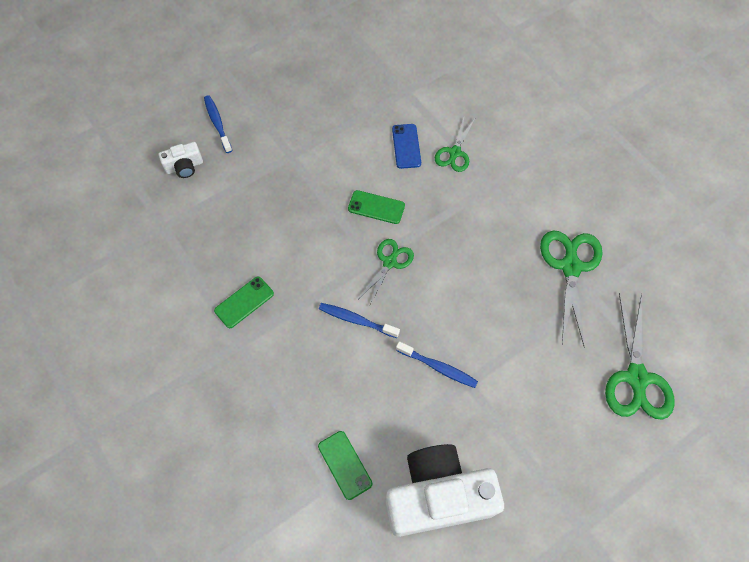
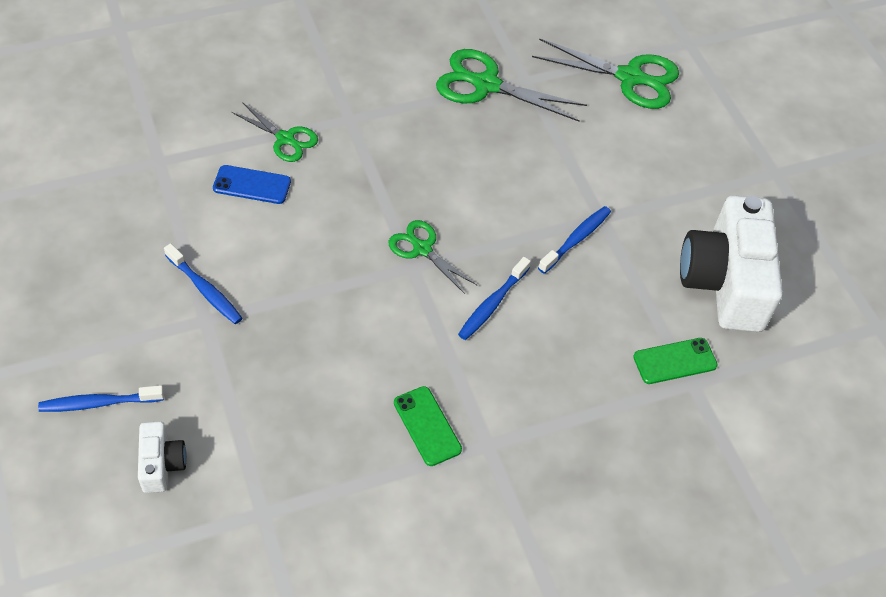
camera: 80 degrees left, 10 degrees down
green phone [348,190,405,224] -> none
none -> blue toothbrush [164,243,243,324]

